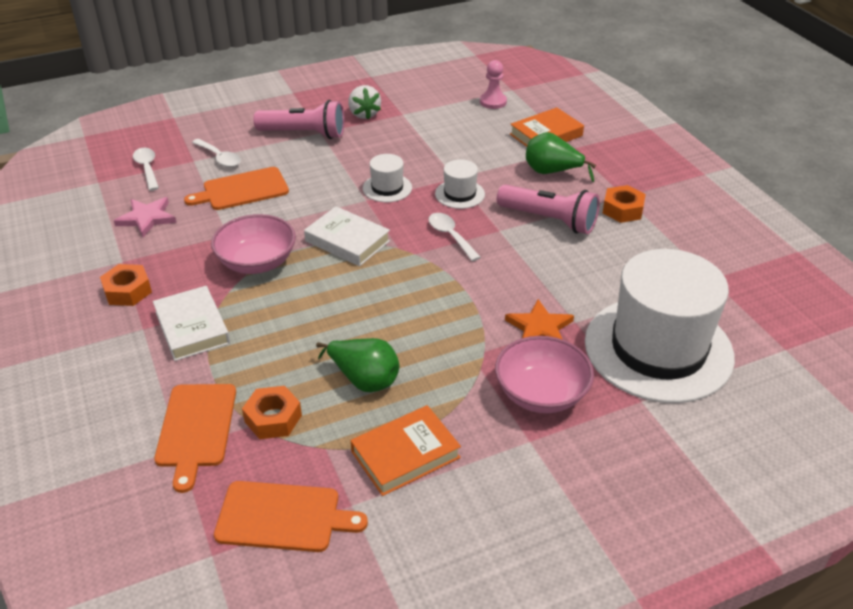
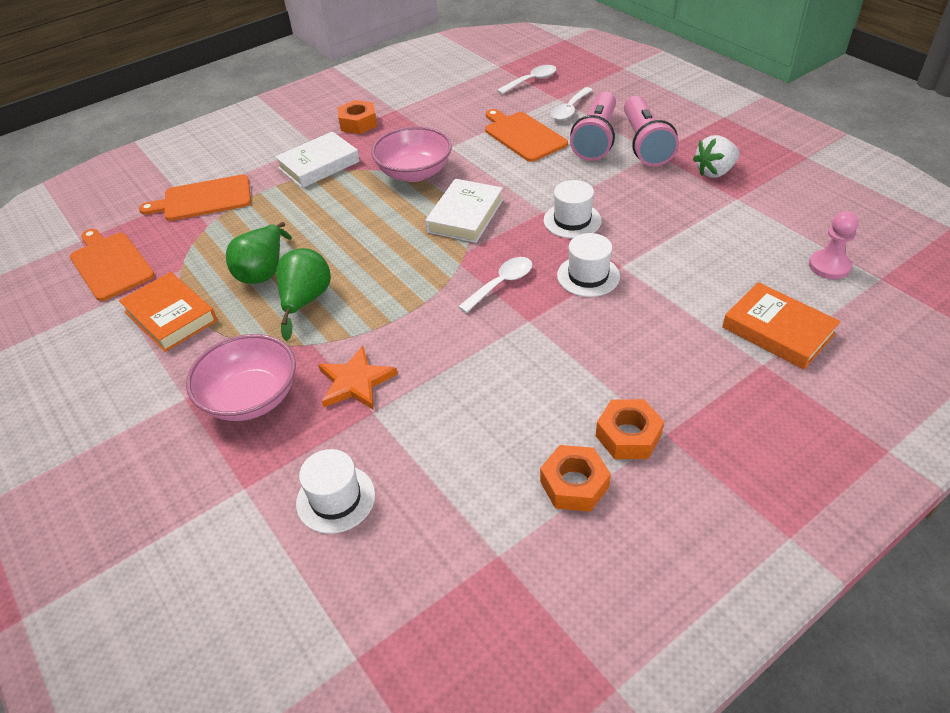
camera: 80 degrees right, 5 degrees up
pink star [114,197,177,237] -> none
orange cutting board [214,481,368,552] -> orange cutting board turned 150 degrees clockwise [70,229,155,301]
orange nut [242,386,302,439] -> orange nut moved to [540,445,611,512]
pink flashlight [497,184,600,234] -> pink flashlight moved to [570,91,616,161]
green pear [526,132,596,182] -> green pear moved to [276,248,331,341]
white hat [585,249,735,403] -> white hat [296,449,375,534], size x0.42

